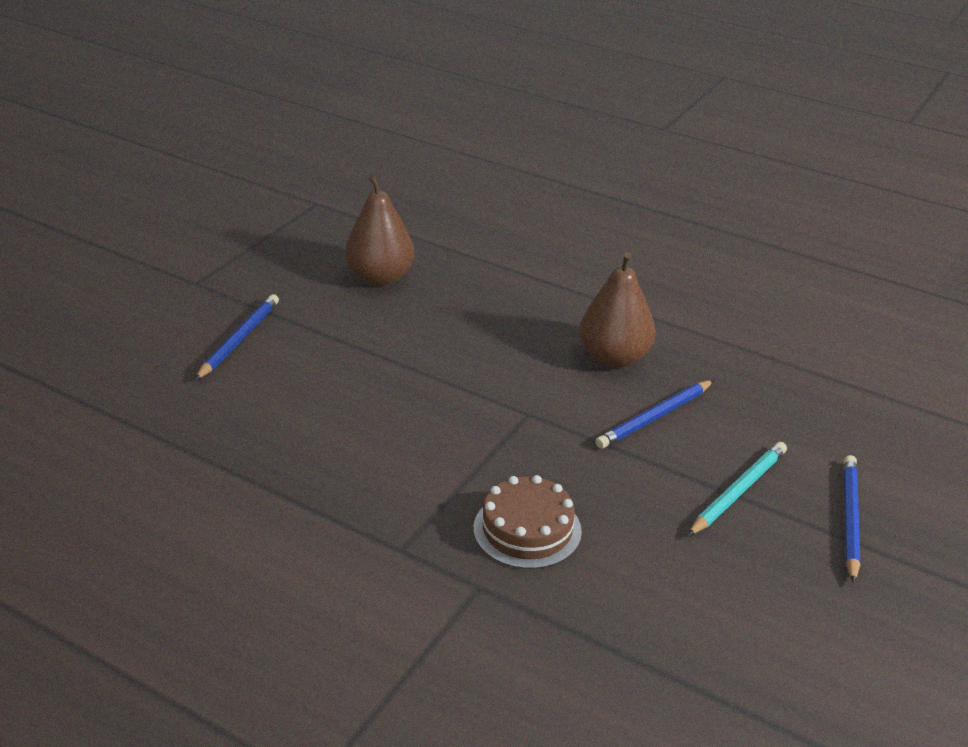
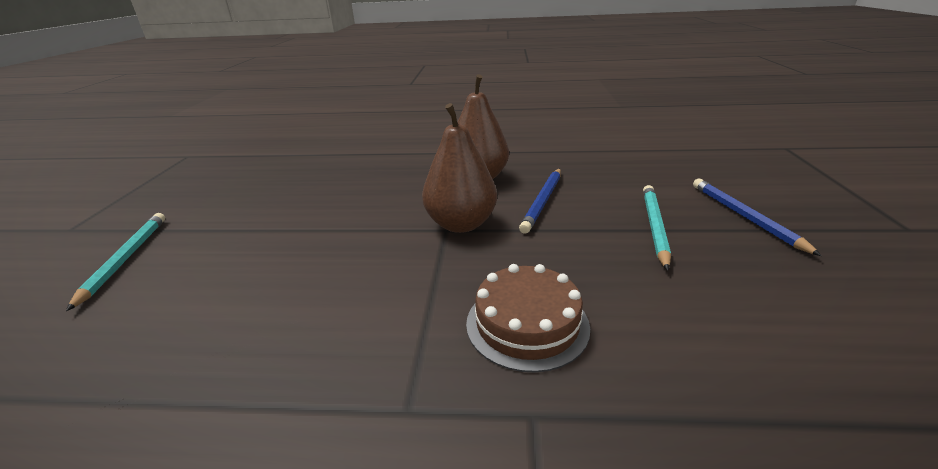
camera: 25 degrees left, 5 degrees down
blue pencil [195,294,279,380] -> turquoise pencil [66,213,165,311]
brown pear [345,175,414,286] -> brown pear moved to [422,103,497,233]

